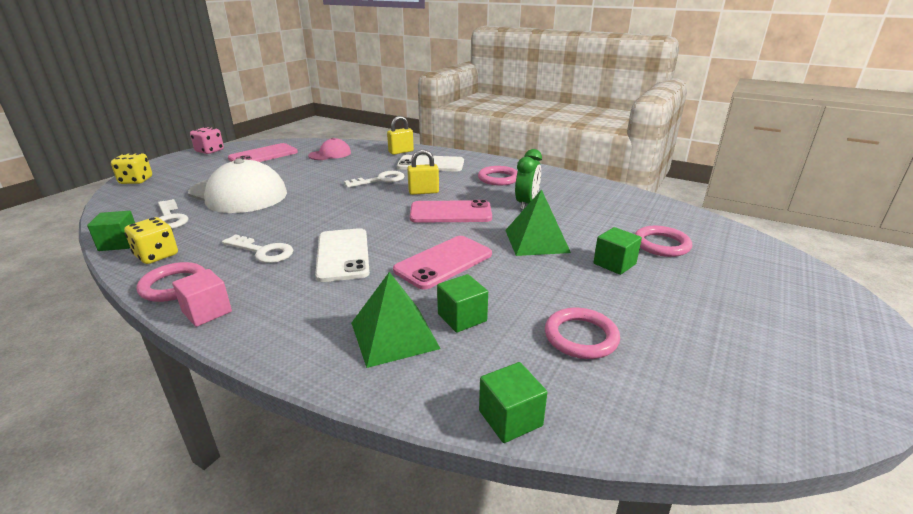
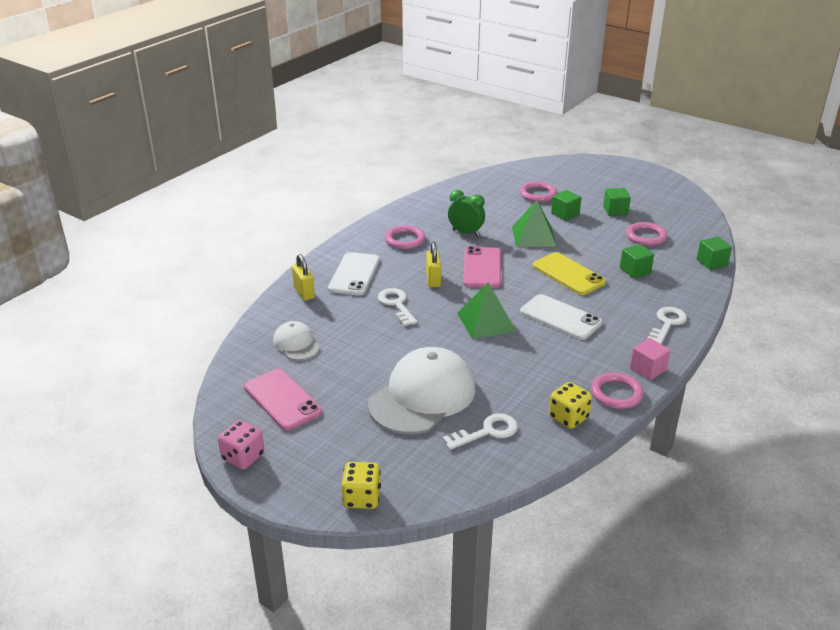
camera: 85 degrees left, 5 degrees up
green cube [87,211,135,251] -> green cube moved to [603,188,631,216]
white key [222,234,293,263] -> white key moved to [647,307,687,344]
pink cap [308,138,351,160] -> white cap [273,321,320,360]
white phone [315,228,370,282] -> white phone turned 45 degrees clockwise [520,294,602,340]
green pyramid [351,272,441,368] -> green pyramid moved to [457,282,516,339]
pink phone [393,236,492,290] -> yellow phone [533,252,606,295]

